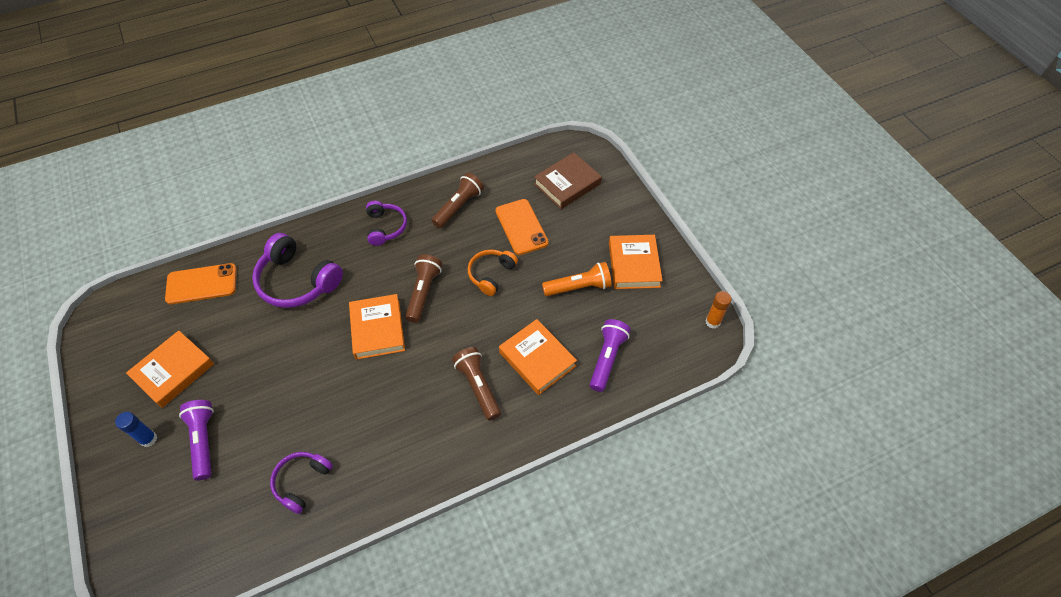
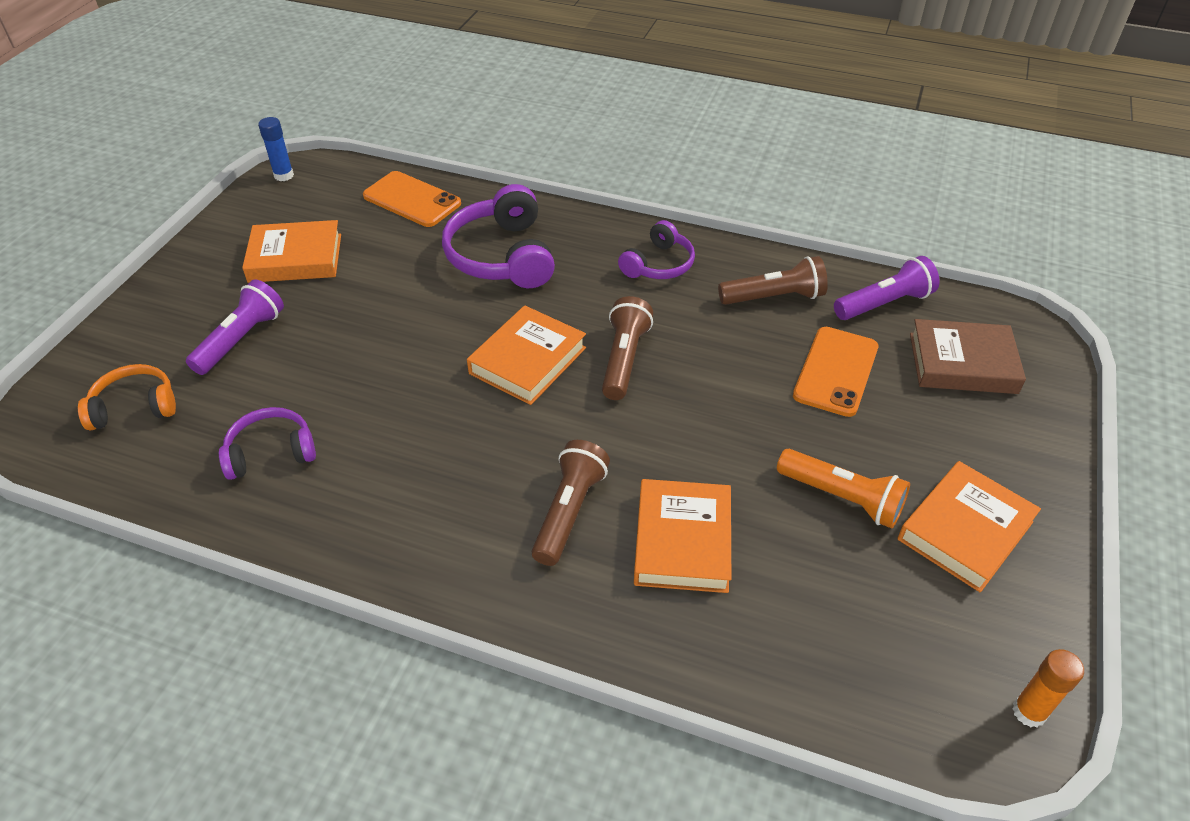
camera: 45 degrees right, 10 degrees down
blue glue stick [115,412,157,447] -> blue glue stick moved to [258,117,294,181]
brown flashlight [405,255,442,323] -> brown flashlight turned 45 degrees counterclockwise [602,296,653,400]
orange headphones [468,249,518,296] -> orange headphones moved to [78,364,176,431]
purple flashlight [590,319,631,392] -> purple flashlight moved to [834,256,940,320]

